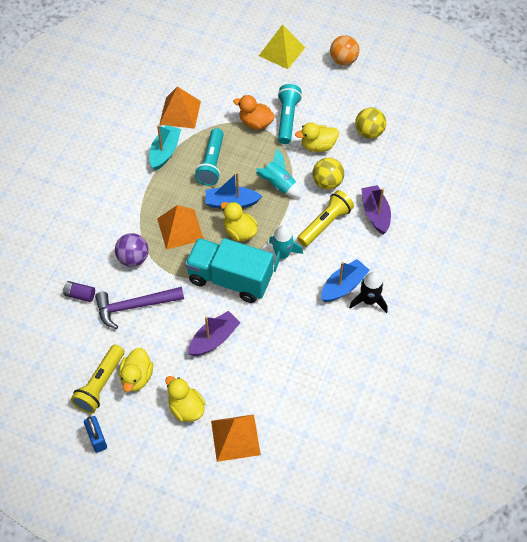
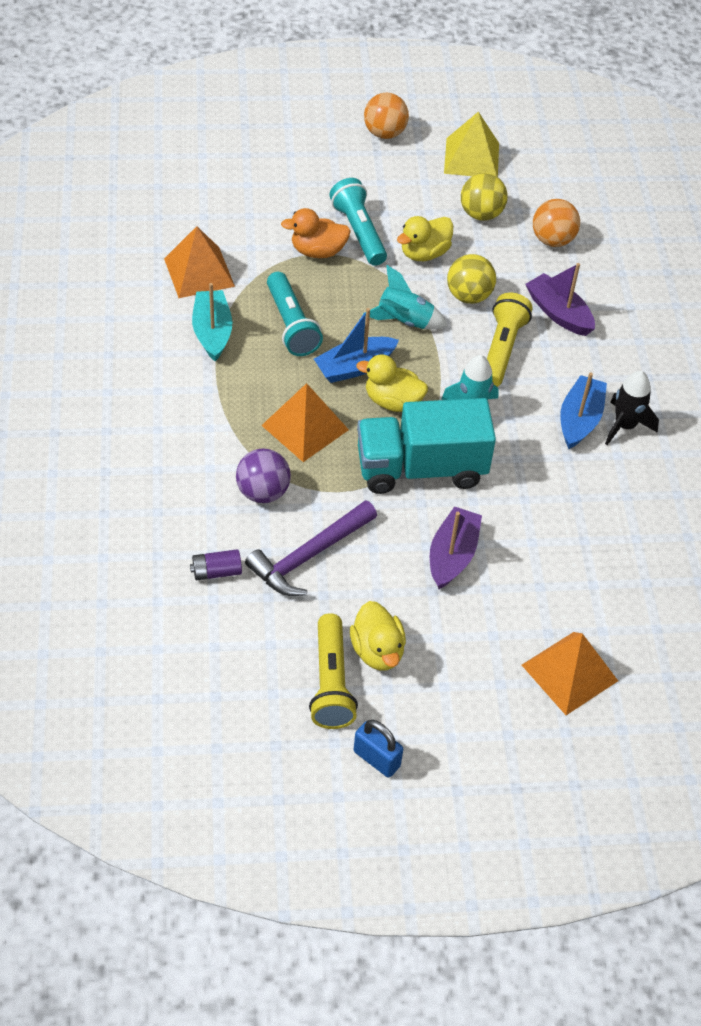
camera: 30 degrees left, 5 degrees down
yellow duck [166,376,206,422] -> none
yellow pyramid [259,24,305,69] -> yellow pyramid moved to [444,112,499,177]
none -> orange ball [533,199,580,247]

